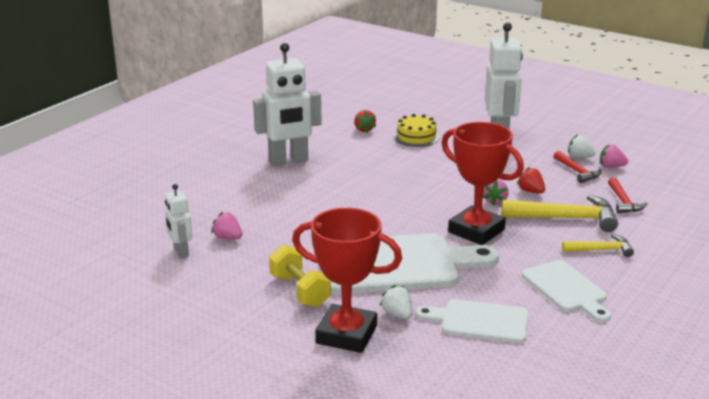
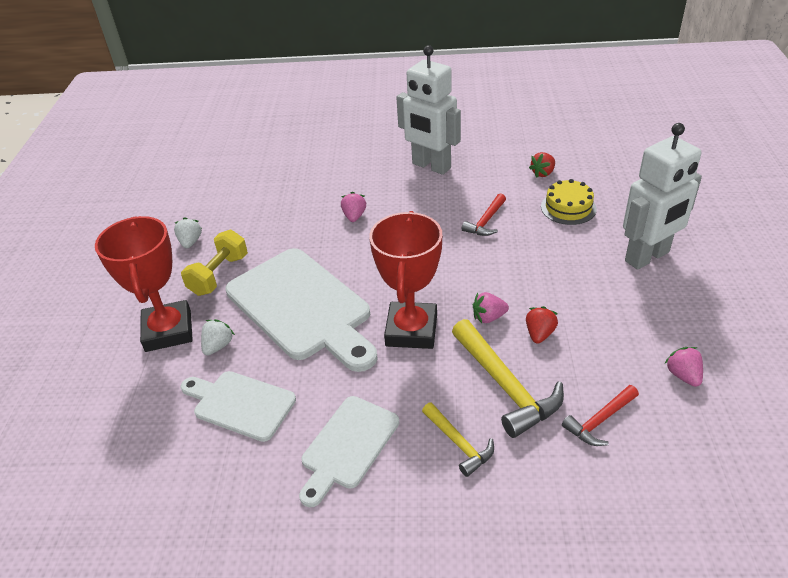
camera: 60 degrees right, 15 degrees up
white robot [165,184,193,258] -> none
pink strawberry [211,212,242,239] -> pink strawberry moved to [341,192,366,222]
white cutting board [415,299,529,343] -> white cutting board turned 45 degrees counterclockwise [180,371,296,442]
red hammer [554,151,601,183] -> red hammer moved to [462,193,506,236]
white strawberry [568,134,596,158] -> white strawberry moved to [174,217,202,248]

